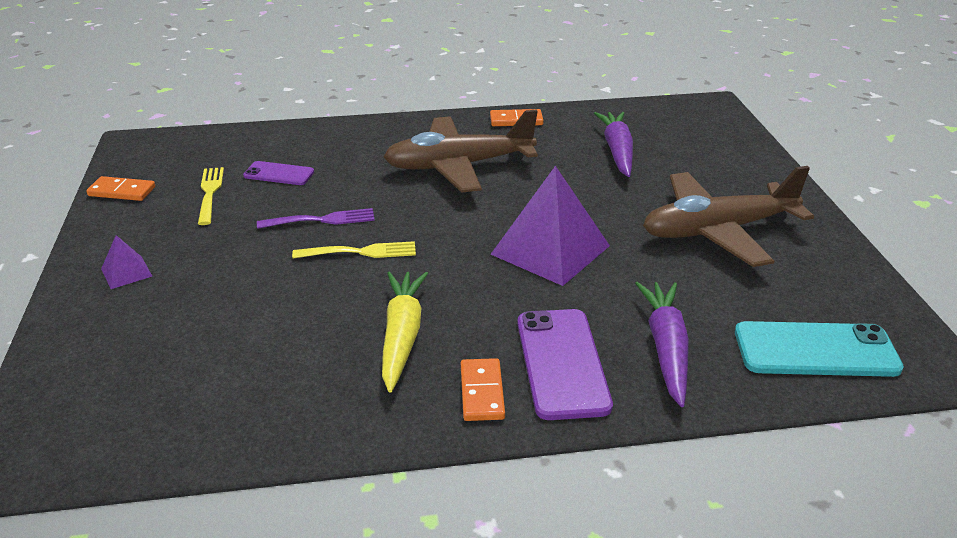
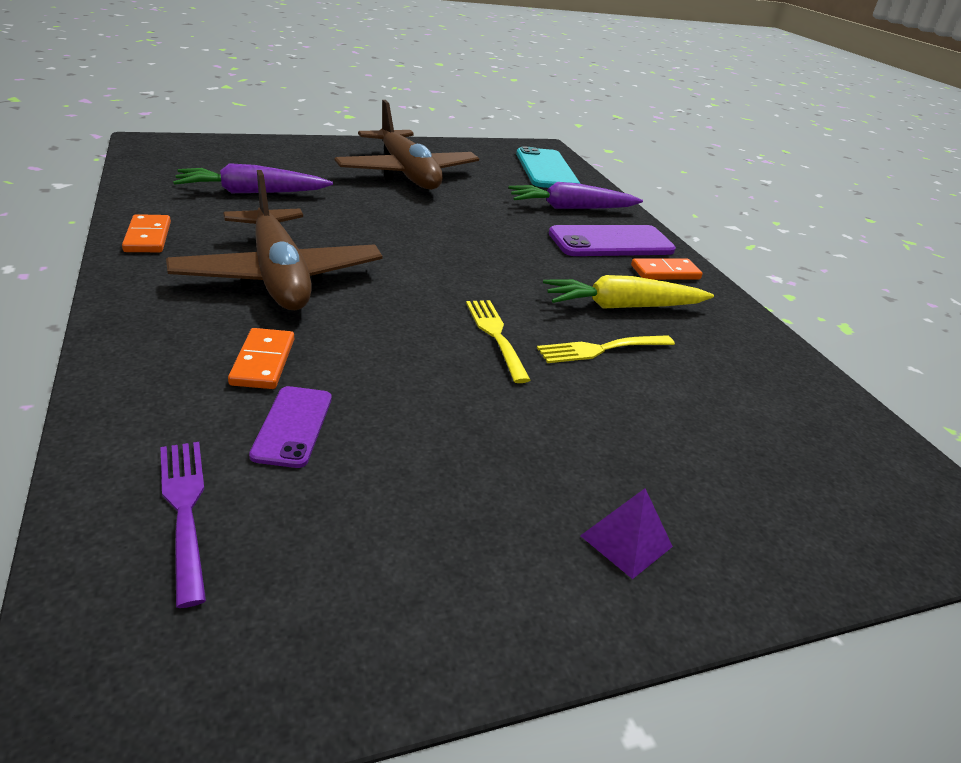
camera: 105 degrees left, 0 degrees up
orange domino [86,176,155,201] -> orange domino moved to [228,328,294,389]
yellow fork [198,167,224,225] -> yellow fork moved to [537,335,675,363]
purple fork [257,208,375,229] -> purple fork moved to [160,442,206,608]
purple pyramid [491,166,610,286] -> none

